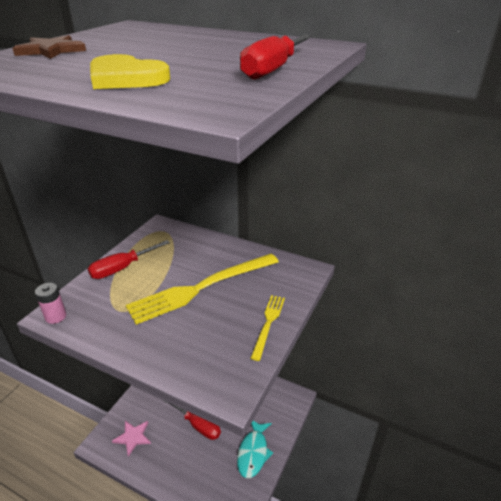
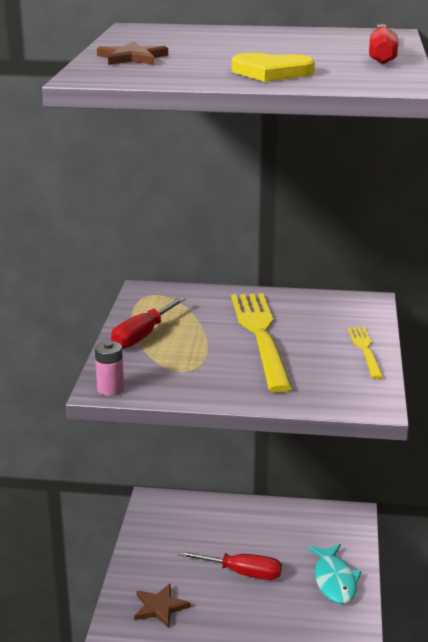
camera: 20 degrees left, 10 degrees down
pink star [112,421,151,457] -> brown star [134,584,191,628]
yellow fork [126,254,279,325] -> yellow fork turned 135 degrees clockwise [231,293,292,392]

